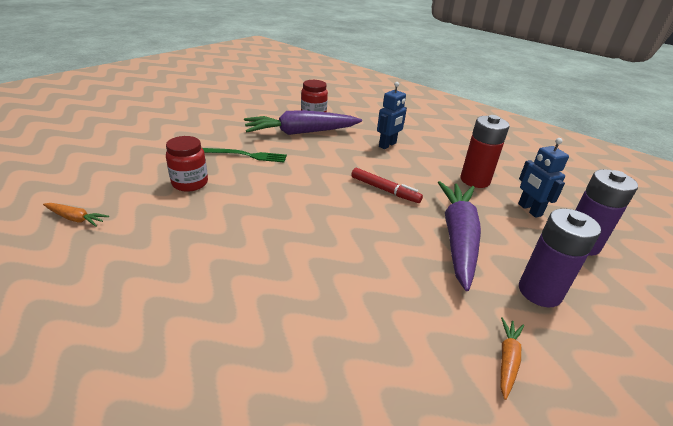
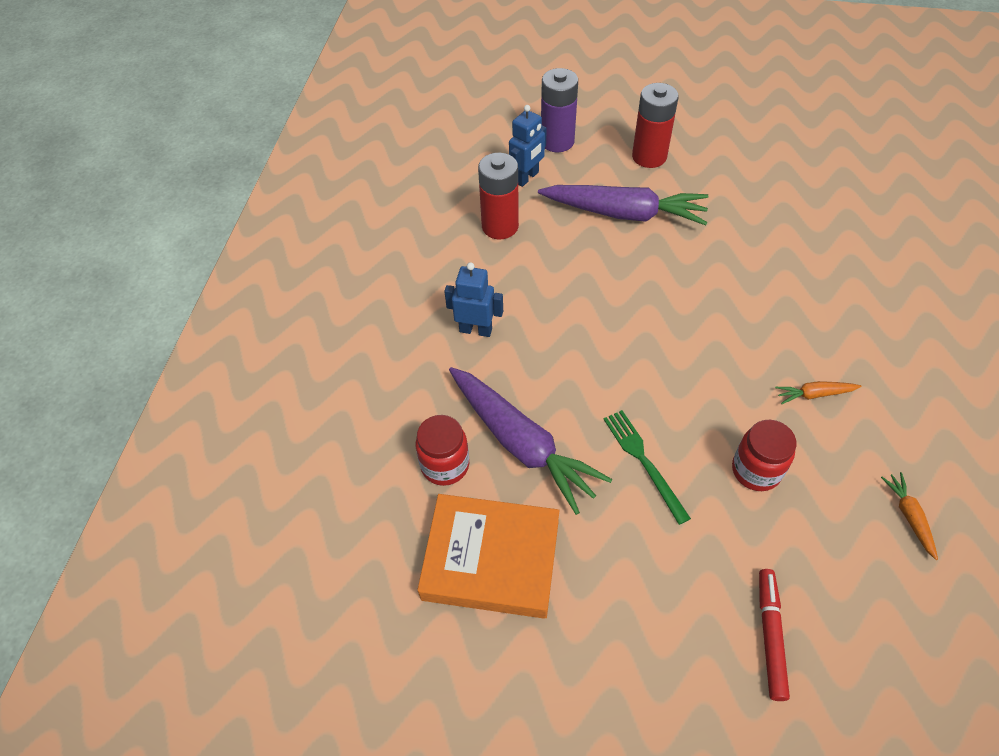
camera: 115 degrees left, 20 degrees up
red marker [351,168,423,203] -> red marker moved to [759,569,790,701]
purple carrot [438,181,481,291] -> purple carrot turned 150 degrees counterclockwise [538,185,709,225]
orange carrot [501,317,524,400] -> orange carrot moved to [775,381,861,404]
purple battery [519,208,601,307] -> red battery [632,83,678,168]
none -> orange book [417,494,559,619]

